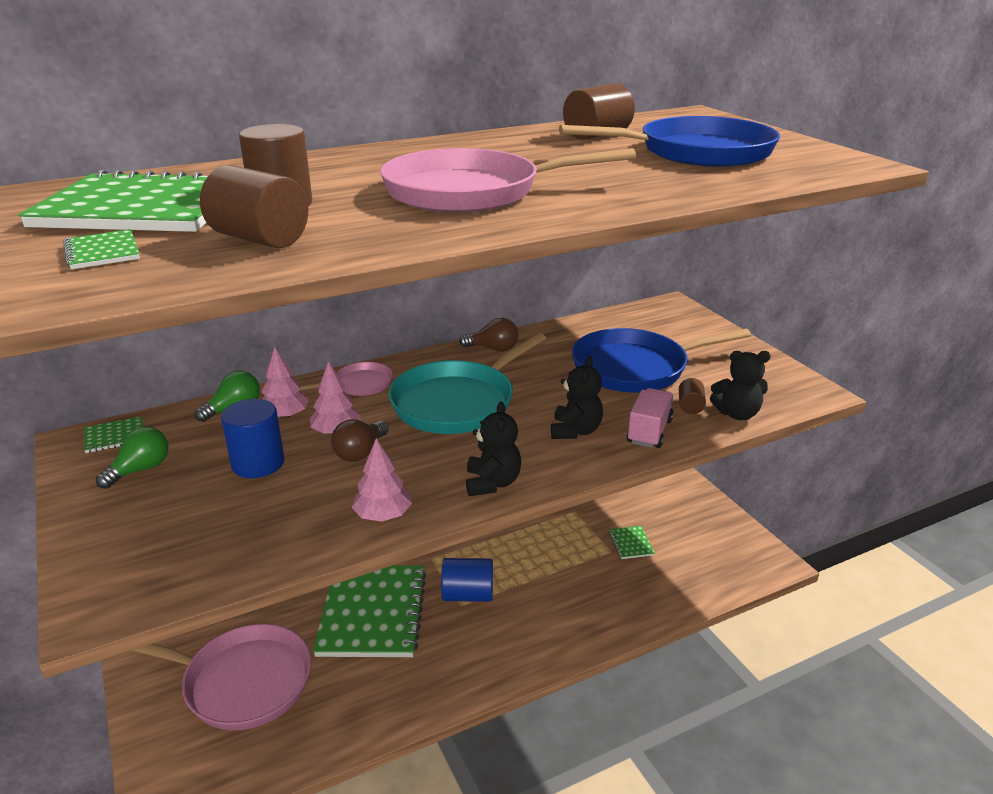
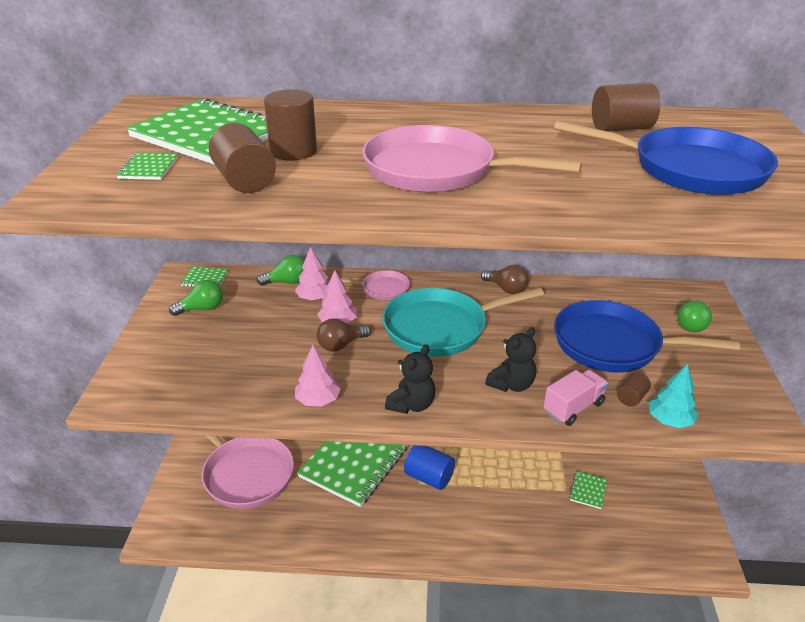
camera: 30 degrees right, 5 degrees up
blue cylinder [221,399,285,478] -> none
black teddy bear [710,351,771,420] -> turquoise tree [649,364,698,428]
none -> green light bulb [677,301,712,332]

